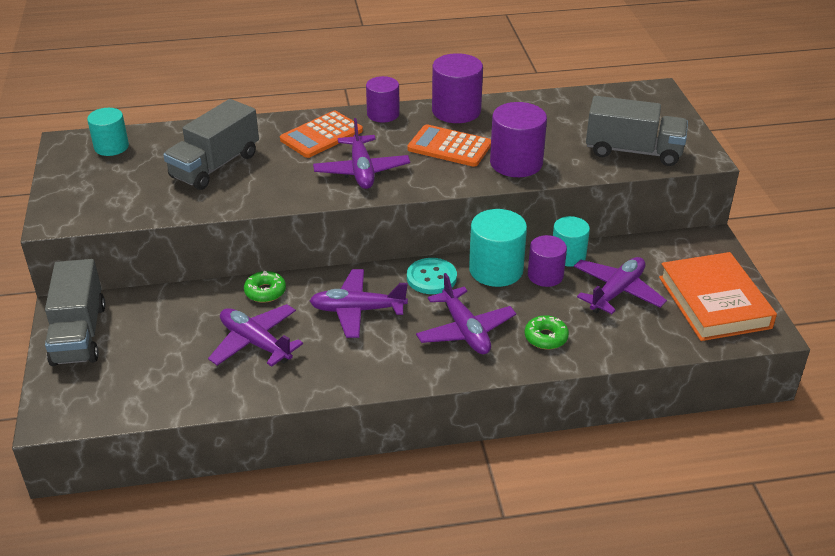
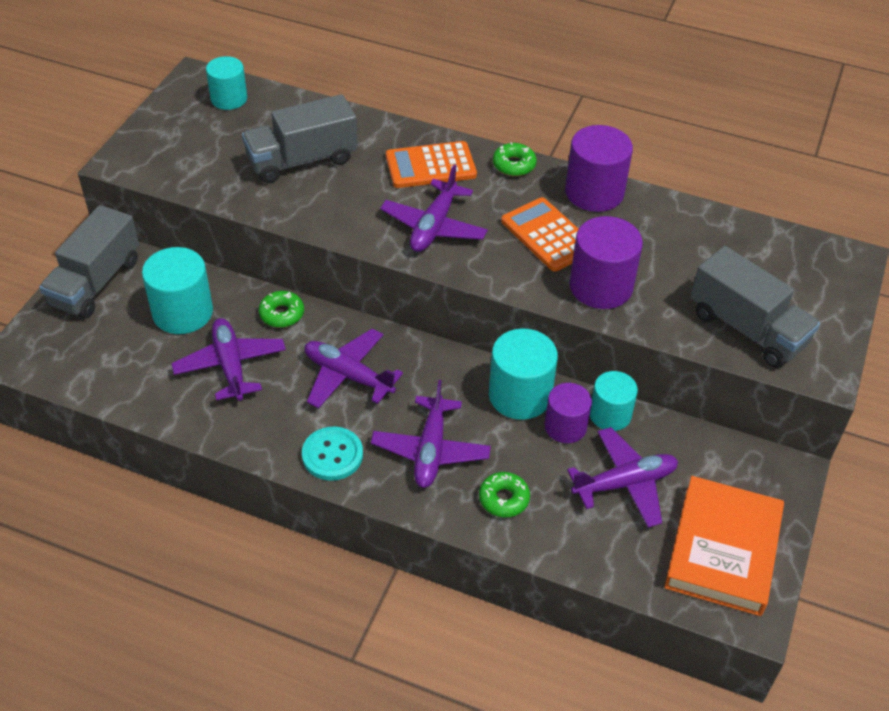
camera: 30 degrees right, 10 degrees up
purple cylinder [366,76,400,123] -> green donut [493,142,537,176]
turquoise button [407,258,457,294] -> turquoise button moved to [302,427,363,481]
none -> turquoise cylinder [142,247,213,334]

